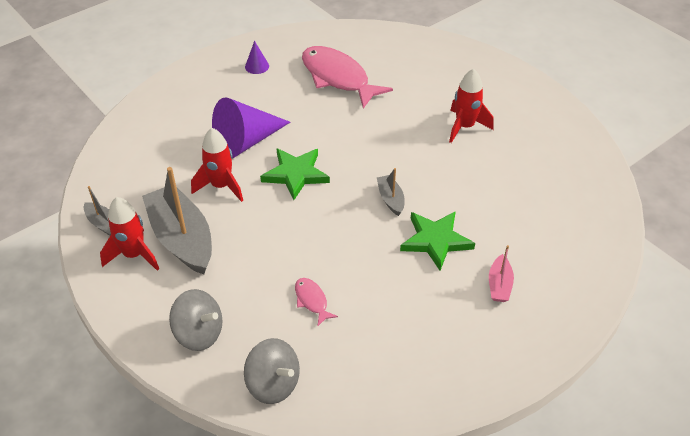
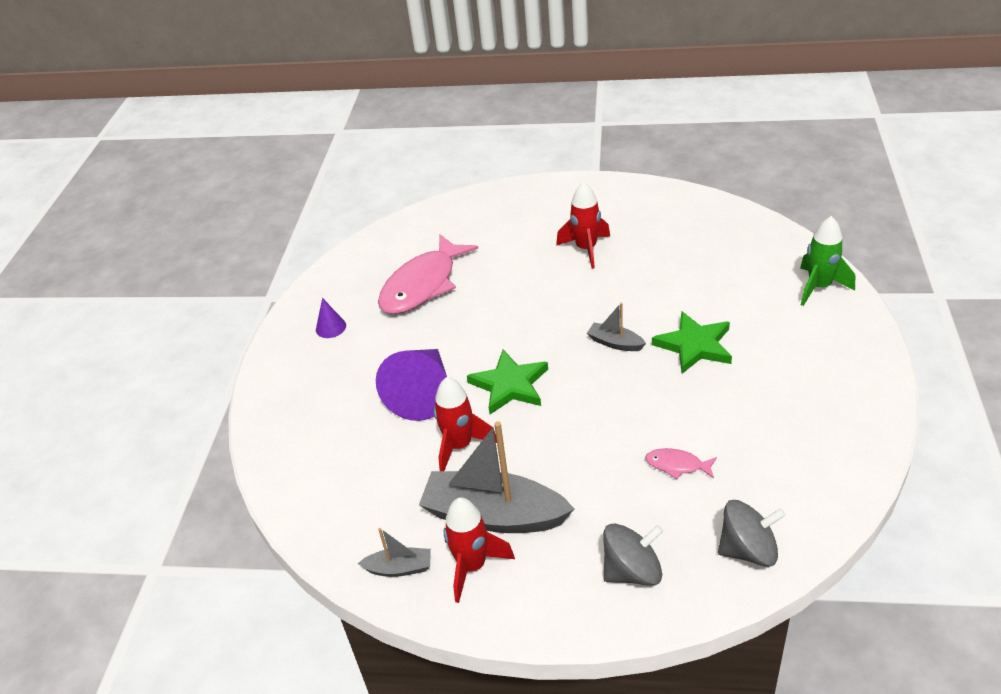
camera: 40 degrees left, 5 degrees down
pink fish [302,46,393,109] -> pink fish turned 60 degrees counterclockwise [378,234,478,314]
pink boat [489,245,514,302] -> none
none -> green rocket [800,216,855,306]

